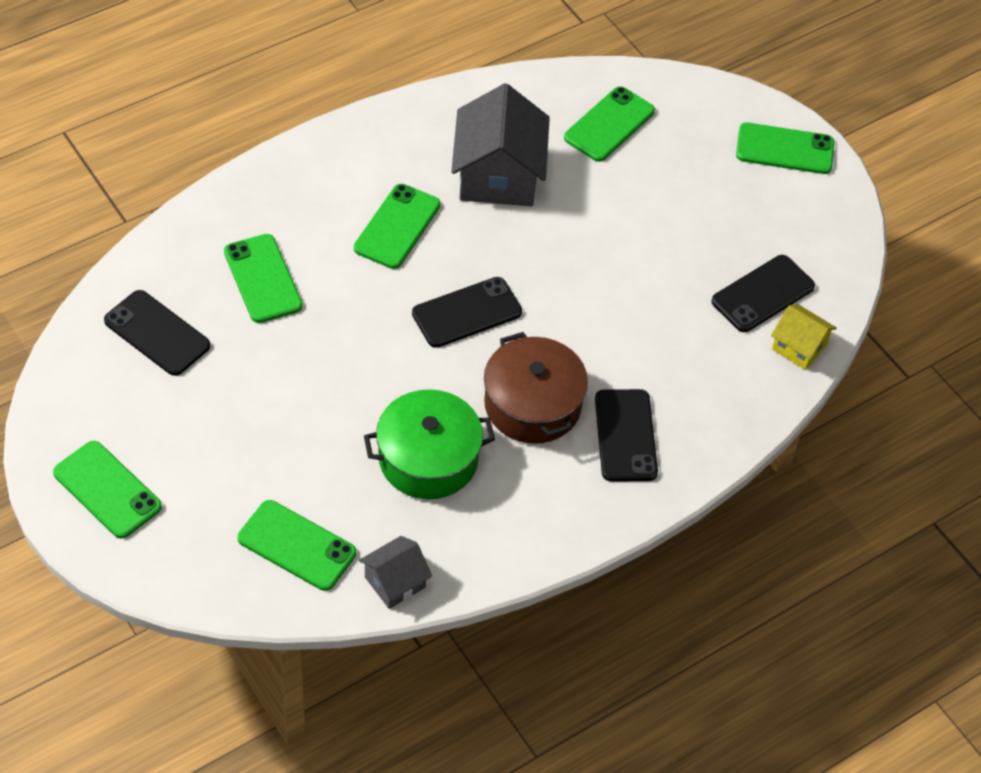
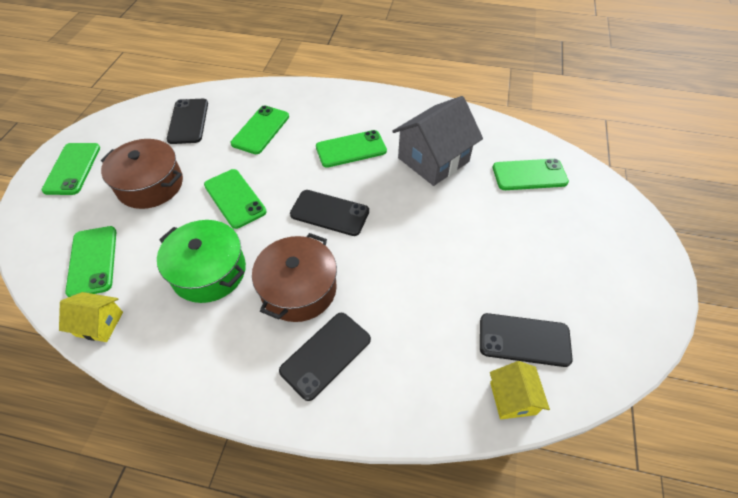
camera: 50 degrees right, 0 degrees up
grey house [359,536,432,609] -> yellow house [59,292,123,342]
green phone [736,122,834,174] -> green phone moved to [204,169,267,229]
none -> brown pot [101,139,183,209]

